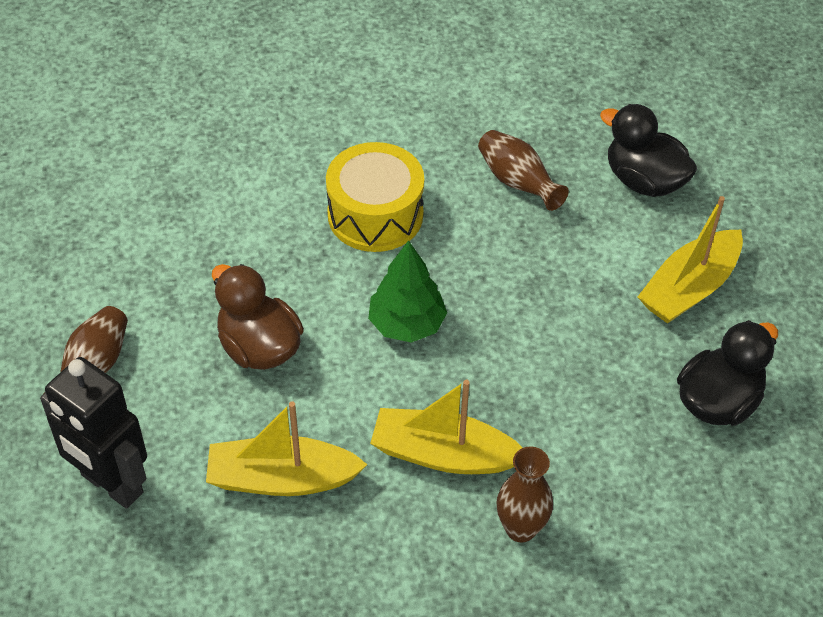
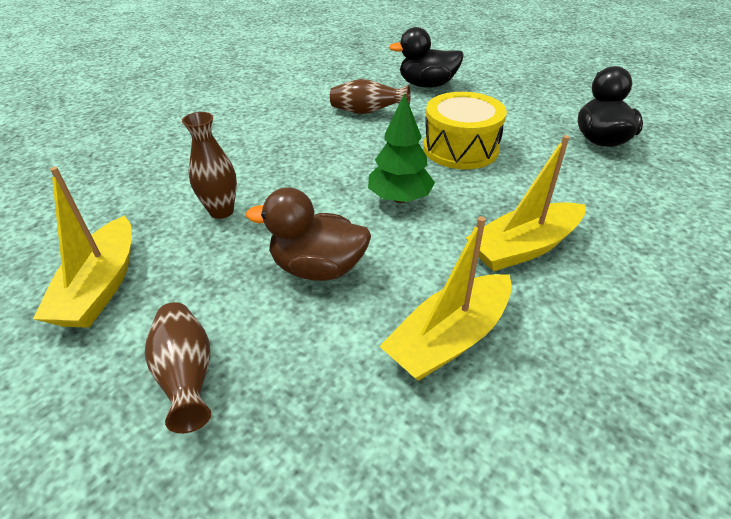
camera: 40 degrees left, 10 degrees down
black robot [40,357,147,509] -> none
yellow drum [326,142,424,252] -> yellow drum moved to [423,92,507,169]
brown vase [497,446,553,543] -> brown vase moved to [182,112,237,219]
yellow boat [638,196,743,324] -> yellow boat moved to [33,167,132,328]

